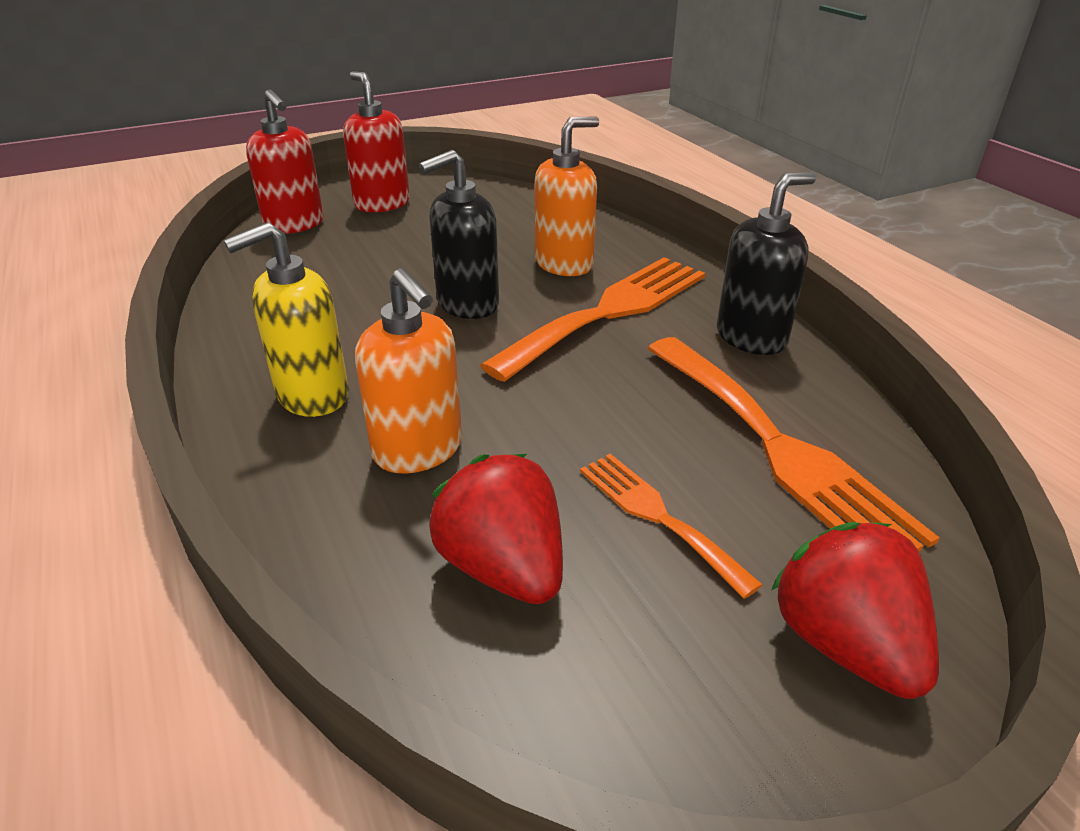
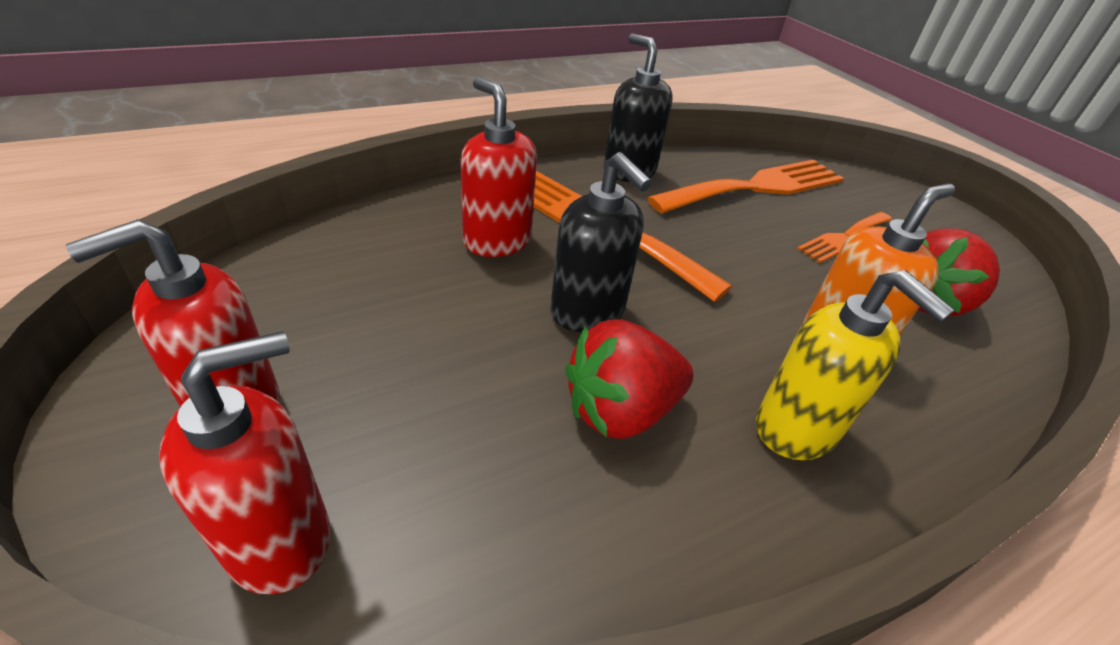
camera: 95 degrees left, 5 degrees up
orange soap dispenser [535,116,599,276] -> red soap dispenser [460,77,537,257]
red strawberry [771,522,939,699] -> red strawberry moved to [565,320,693,439]

